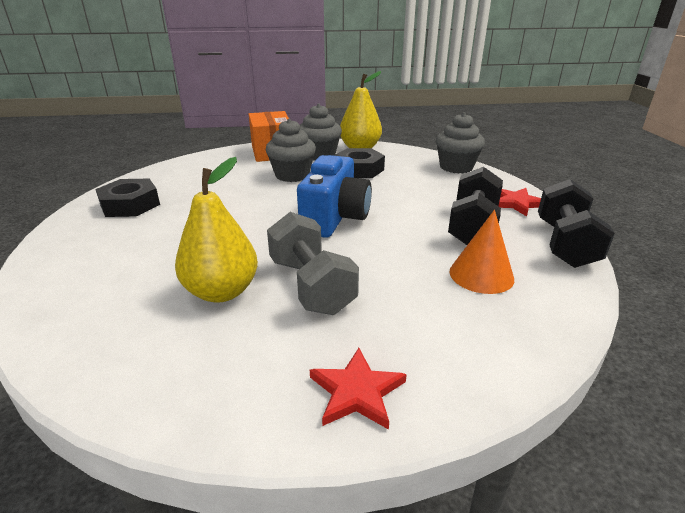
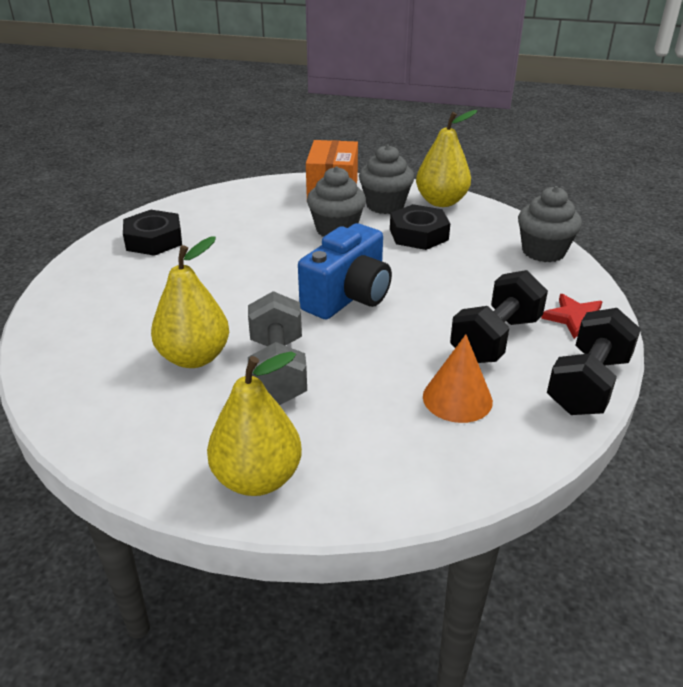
camera: 20 degrees right, 5 degrees up
red star [310,348,407,430] -> yellow pear [207,352,302,496]

